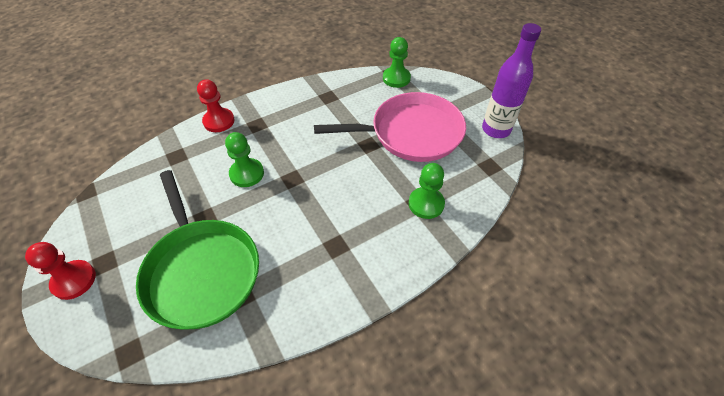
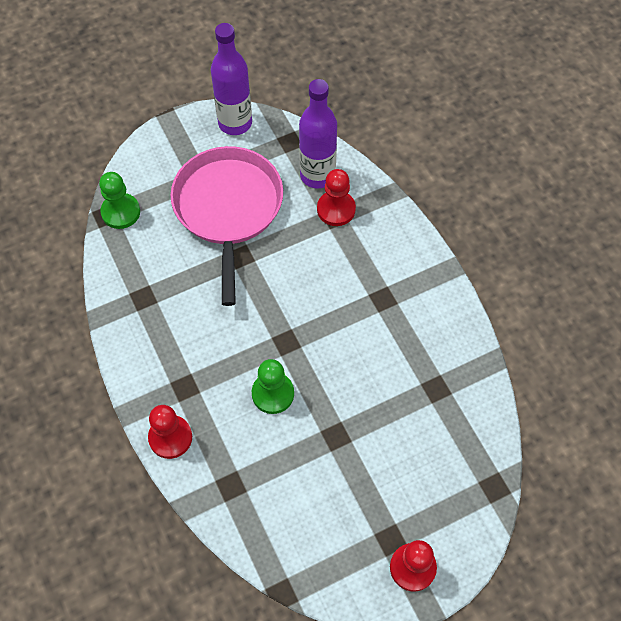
camera: 85 degrees left, 10 degrees up
green pan [136,170,259,329] -> none
green pawn [409,163,445,219] -> red pawn [317,169,356,226]
none -> purple bottle [299,79,337,189]

